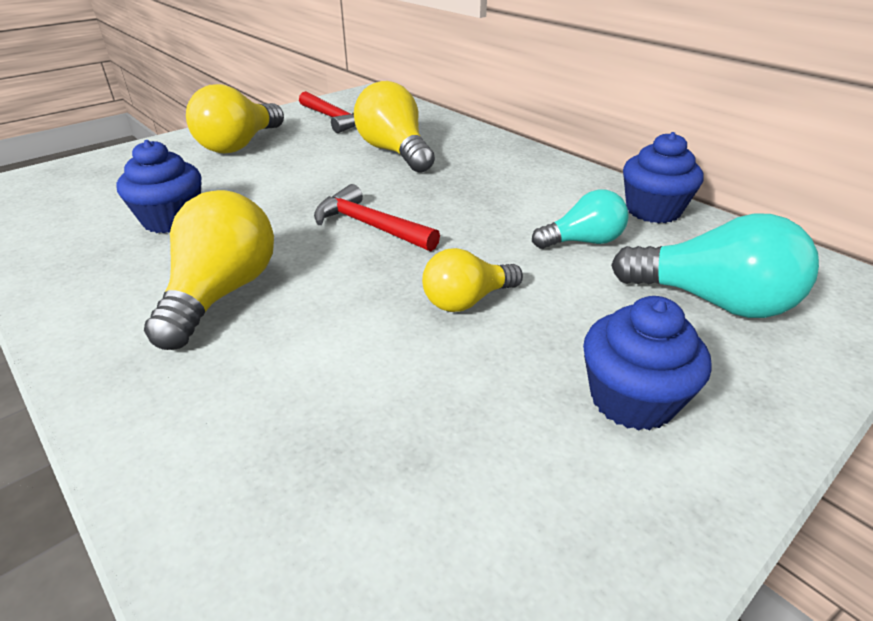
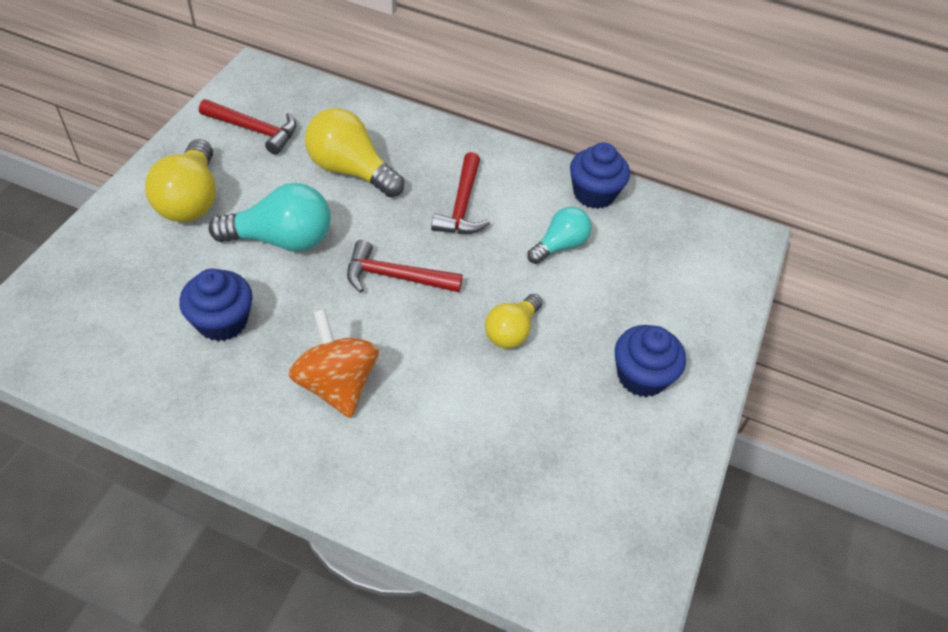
camera: 30 degrees left, 15 degrees up
yellow light bulb [144,190,274,350] -> orange spinning top [289,309,379,418]
turquoise light bulb [611,214,819,318] -> turquoise light bulb moved to [209,183,331,252]
none -> red hammer [431,152,490,234]

